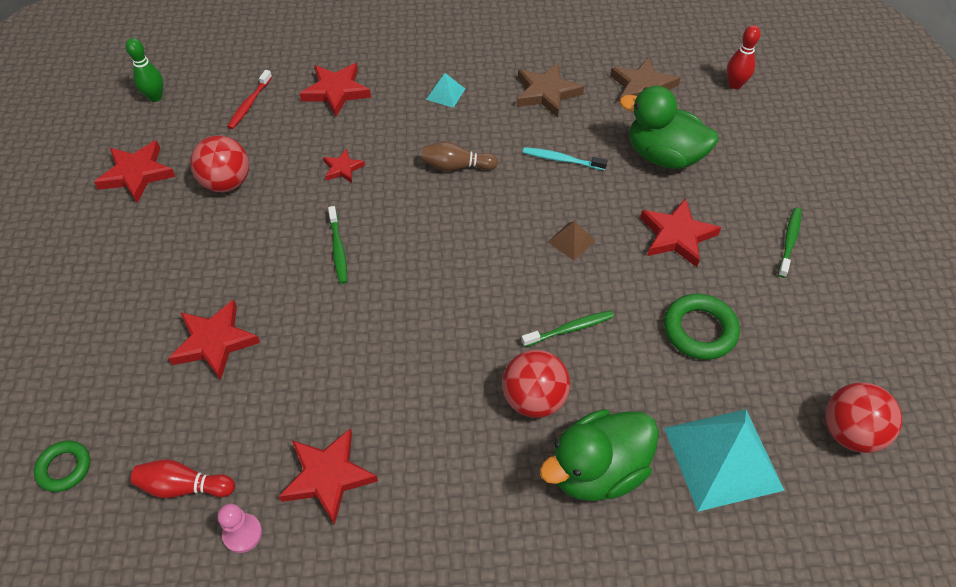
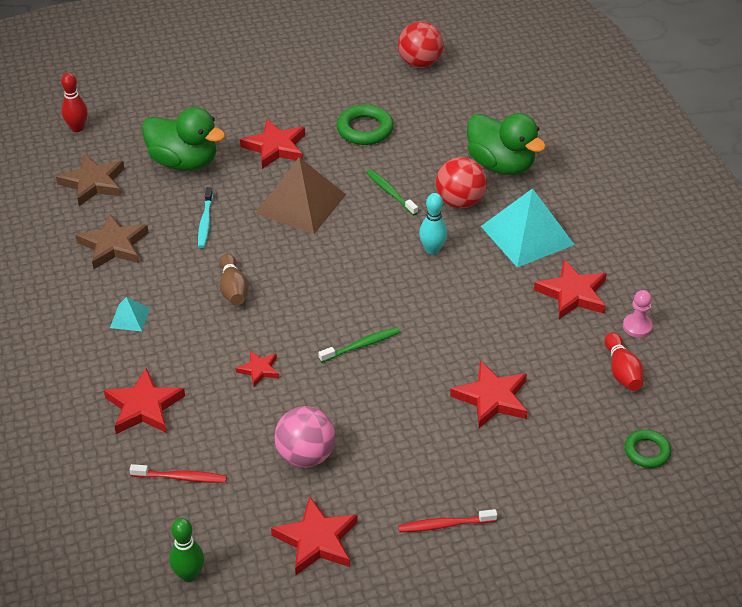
camera: 105 degrees left, 10 degrees down
red ball [190,135,249,192] -> pink ball [275,406,336,468]
brown pyramid [548,221,596,261] -> brown pyramid [256,157,346,234], size x2.21
green duck [619,86,719,169] -> green duck turned 75 degrees counterclockwise [142,107,225,171]
turquoise pyramid [664,409,785,512] -> turquoise pyramid moved to [481,188,575,267]
green toothbrush [778,208,802,278] -> none
none -> red toothbrush [398,509,497,532]
none -> turquoise bowling pin [419,193,447,255]

